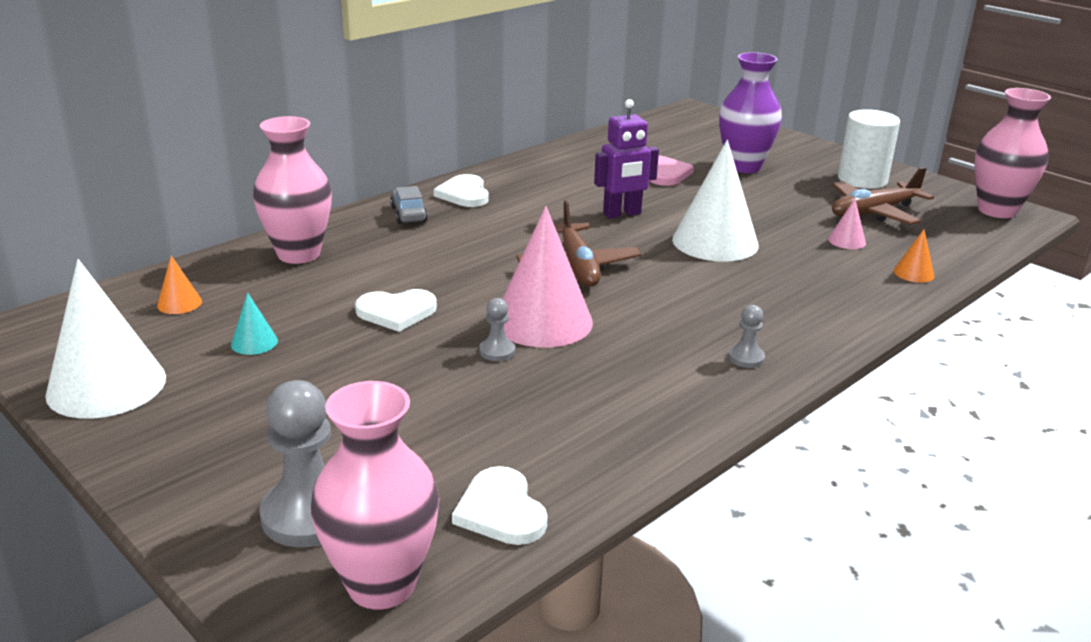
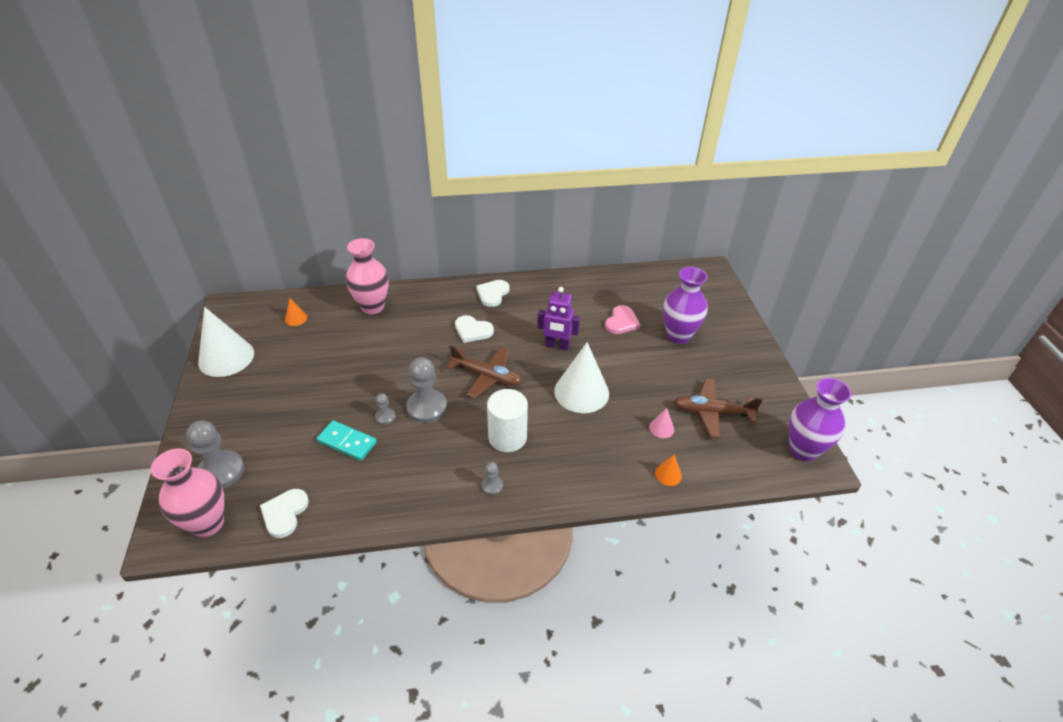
camera: 35 degrees right, 15 degrees up
turquoise cone [231,292,278,355] -> none
white heart [355,289,437,332] -> white heart moved to [455,315,494,343]
grey car [390,186,428,224] -> none
pink cone [503,206,593,348] -> grey pawn [406,357,447,423]
brown plane [516,200,641,287] -> brown plane turned 90 degrees counterclockwise [446,345,522,398]
white cylinder [838,109,900,189] -> white cylinder moved to [487,389,528,452]
pink vase [974,88,1051,218] -> purple vase [789,378,852,461]
none -> turquoise domino [317,420,377,461]

